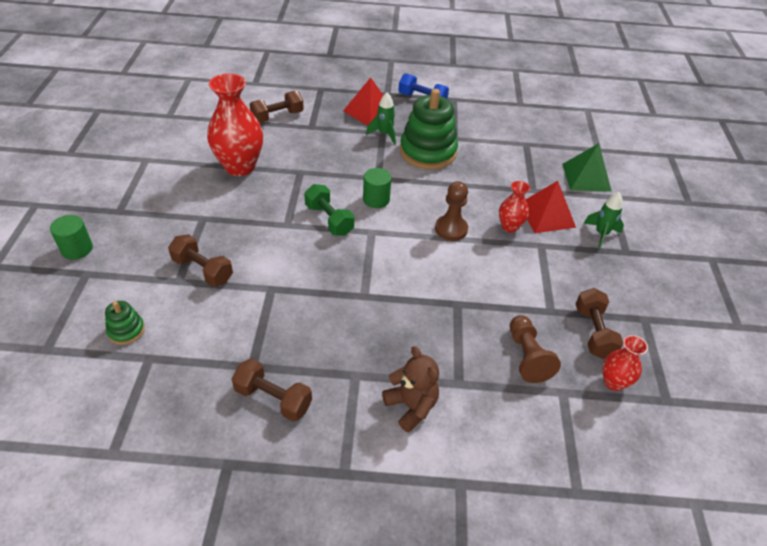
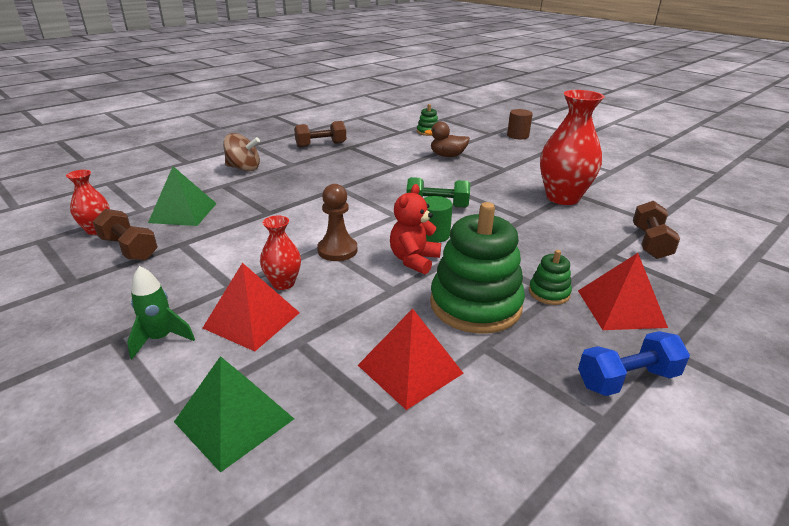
camera: 135 degrees right, 15 degrees down
green cylinder [50,215,93,260] -> brown cylinder [507,109,533,139]
brown dumbbell [168,234,233,287] -> brown duck [425,122,470,157]
green rocket [366,92,396,145] -> green stacking toy [529,250,572,305]
brown teddy bear [382,346,439,433] -> brown spinning top [223,133,260,171]
brown pawn [510,315,561,383] -> green pyramid [148,166,217,226]
none -> red pyramid [358,308,463,410]
none -> red teddy bear [390,184,441,274]

